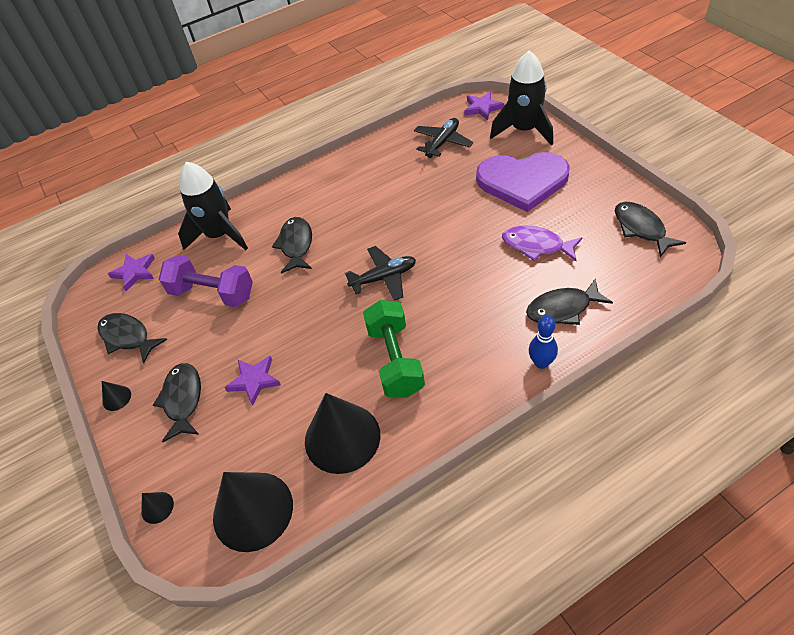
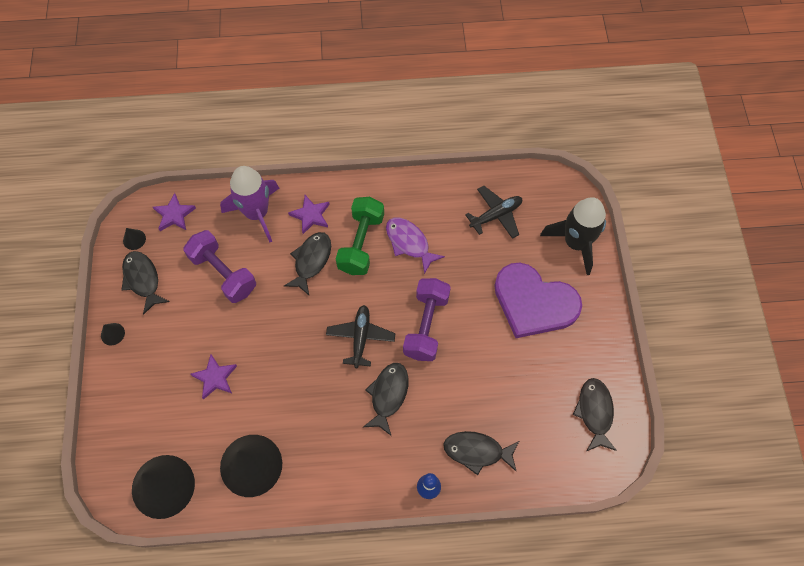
camera: 20 degrees right, 15 degrees up
black cone [141,492,174,524] -> black cone moved to [123,228,146,250]
black fish [153,363,201,442] -> black fish moved to [363,363,408,435]
black rocket [178,162,248,250] -> purple rocket [220,166,279,243]
black plane [345,246,416,301] -> black plane turned 90 degrees counterclockwise [326,305,395,368]
green dumbbell [363,300,425,398] -> green dumbbell moved to [336,197,384,275]
purple star [464,91,504,120] -> purple star moved to [288,195,330,234]
purple fish [502,226,583,261] -> purple fish moved to [386,218,445,274]
none -> purple dumbbell [403,278,451,361]

